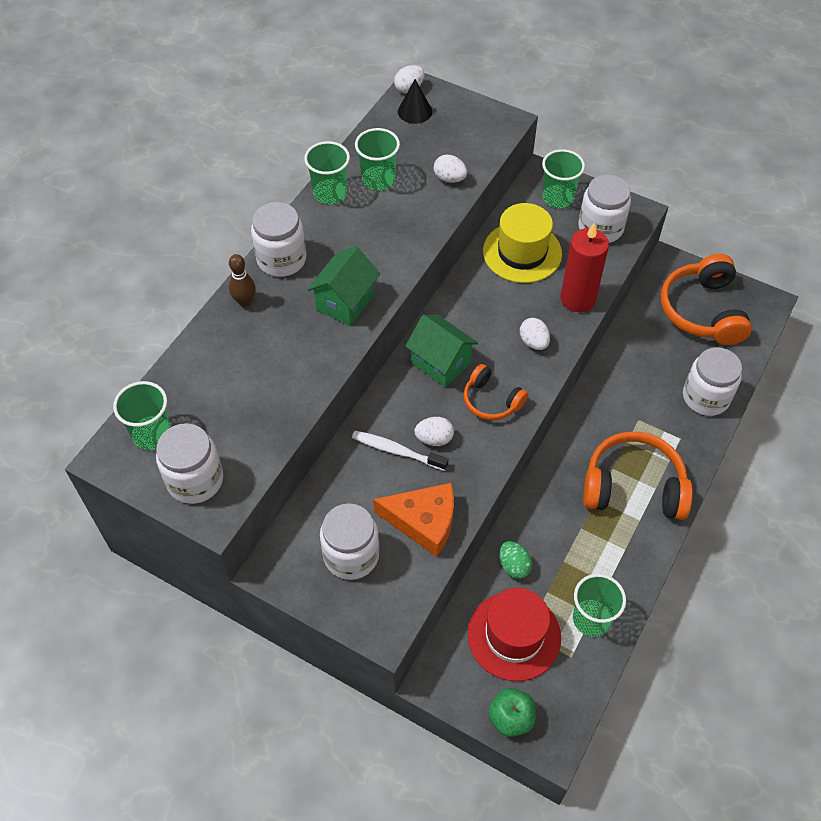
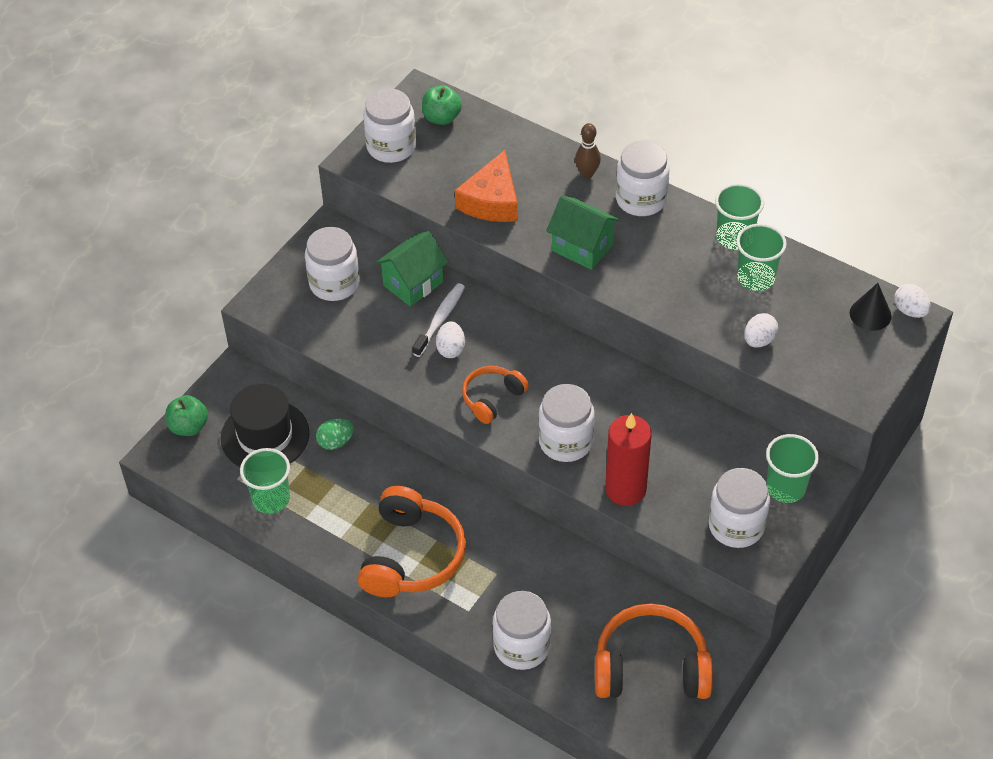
camera: 95 degrees right, 5 degrees down
green cup [113,381,171,450] -> green apple [422,85,462,125]
orange cheese [373,483,454,557] -> orange cheese moved to [455,150,518,222]
green house [406,315,478,387] -> green house moved to [375,231,448,307]
red hat [468,588,561,681] -> black hat [221,384,309,467]
yellow hat [483,203,562,283] -> none
white egg [520,318,550,350] -> white jar [538,384,595,462]

